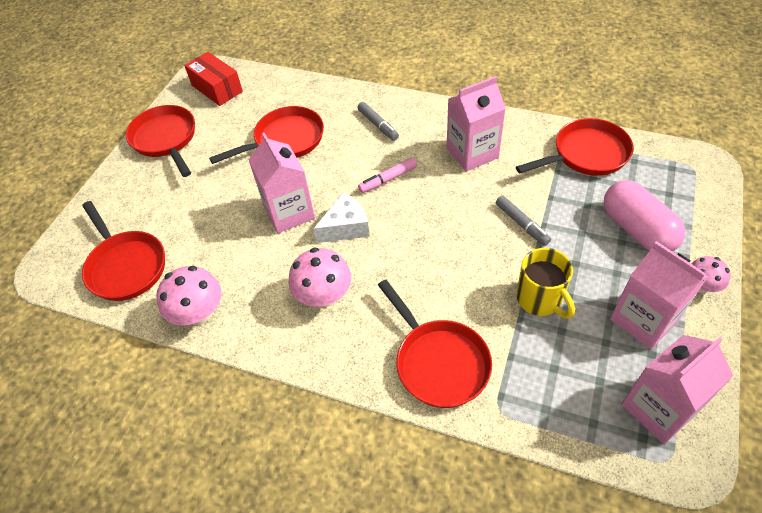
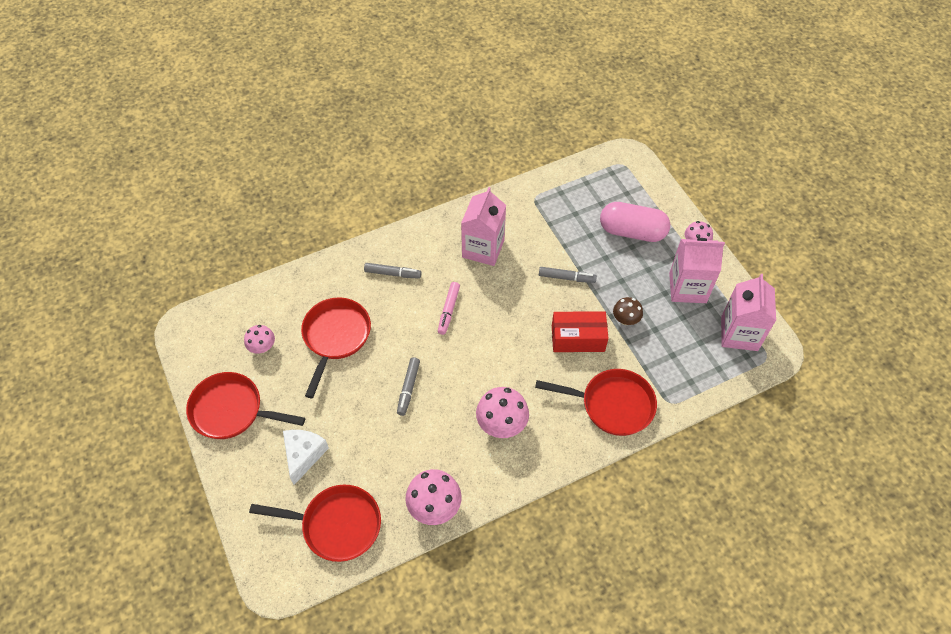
camera: 50 degrees left, 5 degrees up
red box [184,52,243,106] -> red box moved to [552,311,609,352]
pink carton [248,133,315,233] -> grey marker [397,357,420,416]
white cheese [313,192,370,243] -> white cheese moved to [283,430,329,485]
red pan [516,118,634,176] -> none
yellow mug [516,248,575,319] -> brown mushroom [613,297,643,325]
none -> pink mushroom [244,325,275,354]

